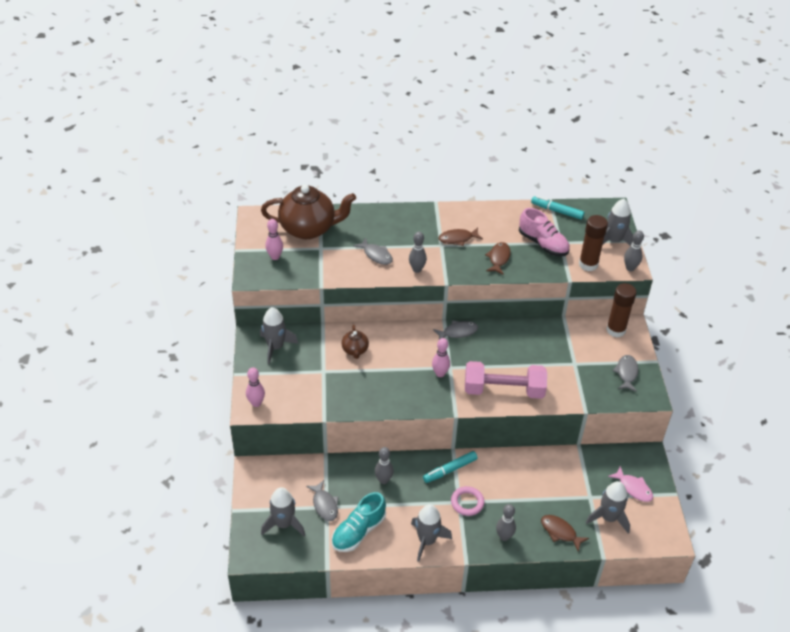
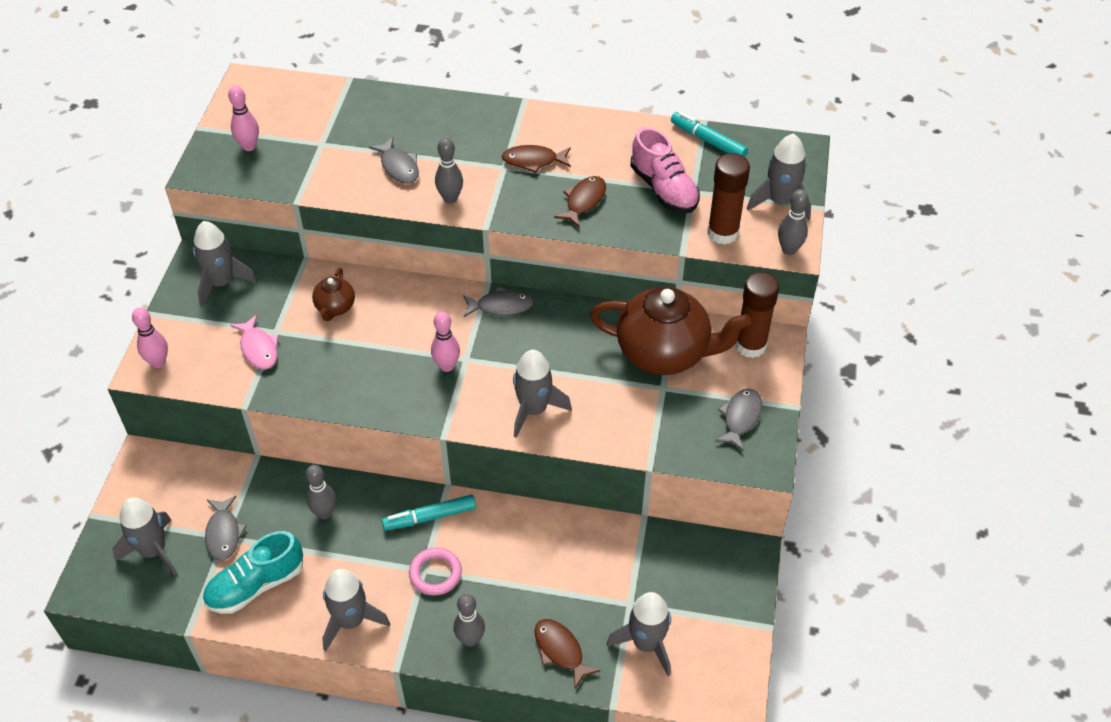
camera: 15 degrees right, 5 degrees up
brown teapot [261,185,356,239] -> brown teapot moved to [590,286,751,375]
pink dumbbell [465,361,547,399] -> grey rocket [513,350,572,438]
pink fish [608,466,653,502] -> pink fish moved to [230,315,279,369]

